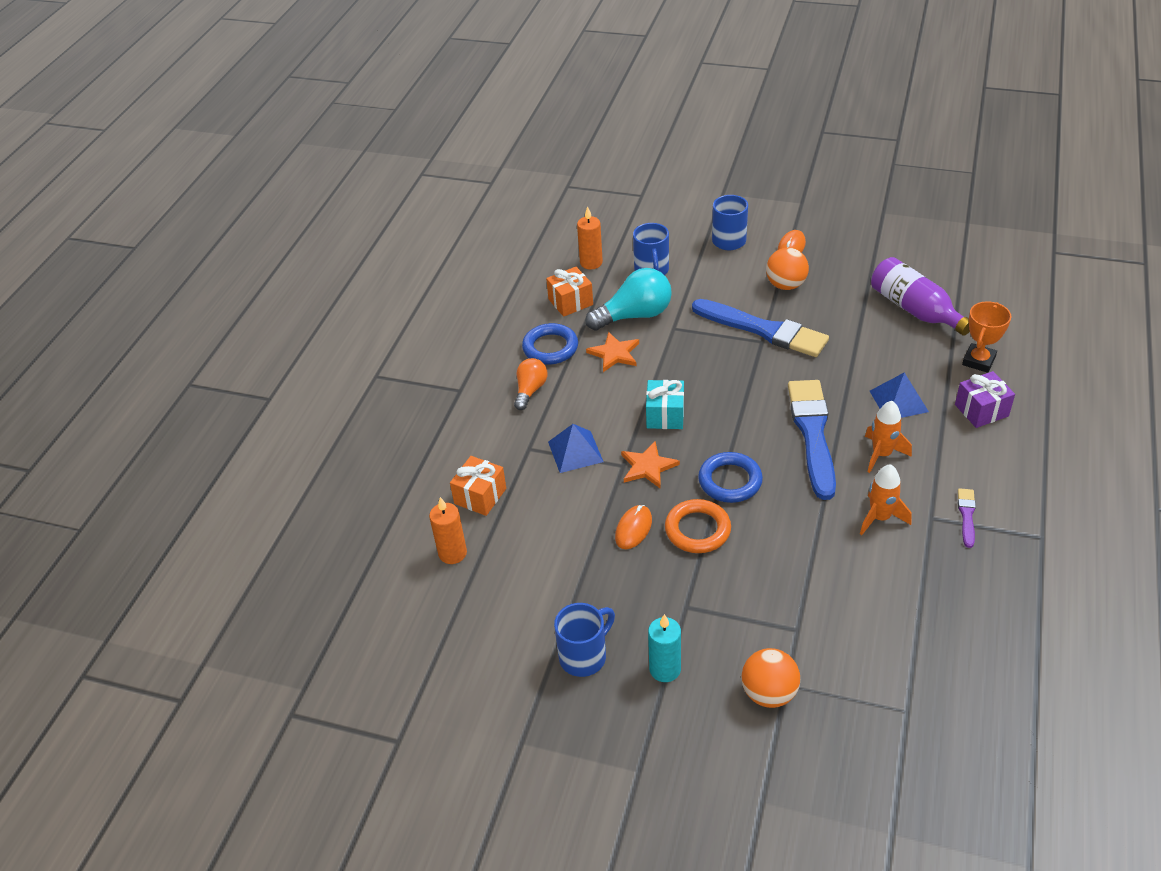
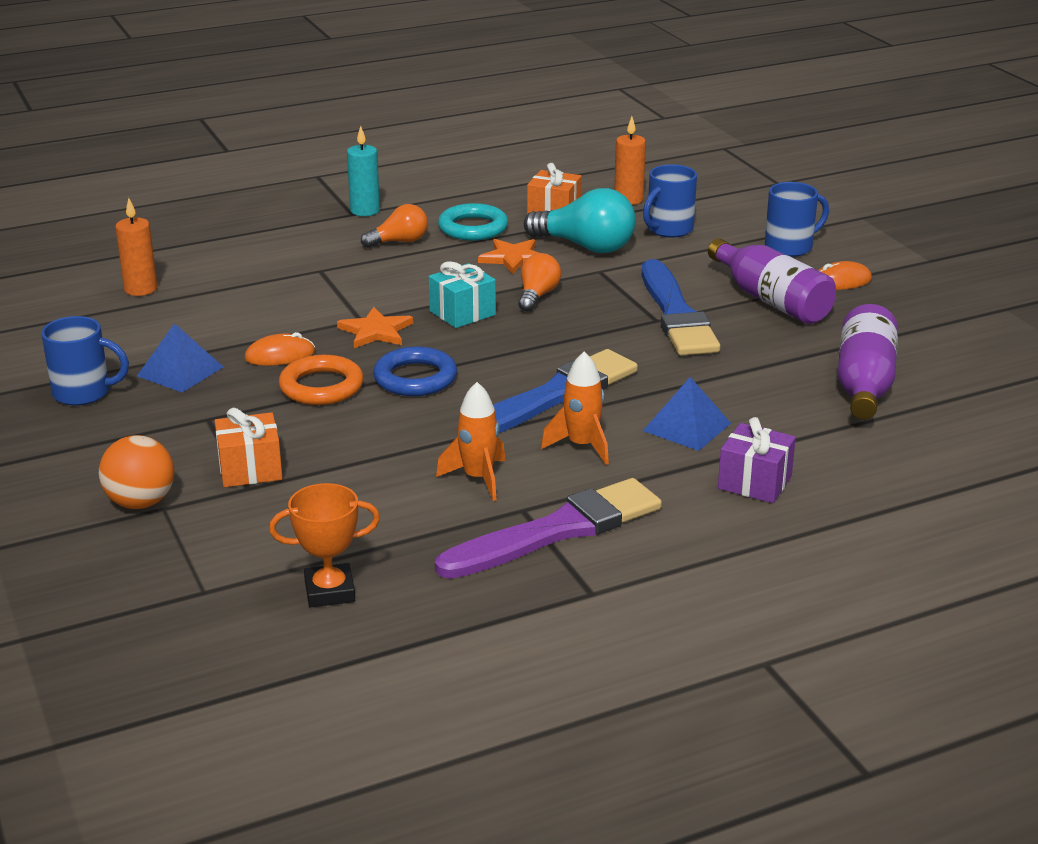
camera: 45 degrees right, 15 degrees down
orange gift [450,456,506,516] -> orange gift moved to [215,408,283,487]
blue ring [522,323,578,365] -> turquoise ring [438,203,508,241]
blue pyramid [548,424,603,473] -> blue pyramid moved to [137,323,223,393]
turquoise candle [648,614,681,682] -> turquoise candle moved to [347,126,380,216]
orange ball [766,248,809,290] -> purple bottle [708,238,836,324]
purple brush [958,488,976,548] -> purple brush [435,478,662,579], size x2.29
orange trophy [962,301,1011,373] -> orange trophy moved to [269,483,380,607]
none -> orange light bulb [518,253,561,312]

